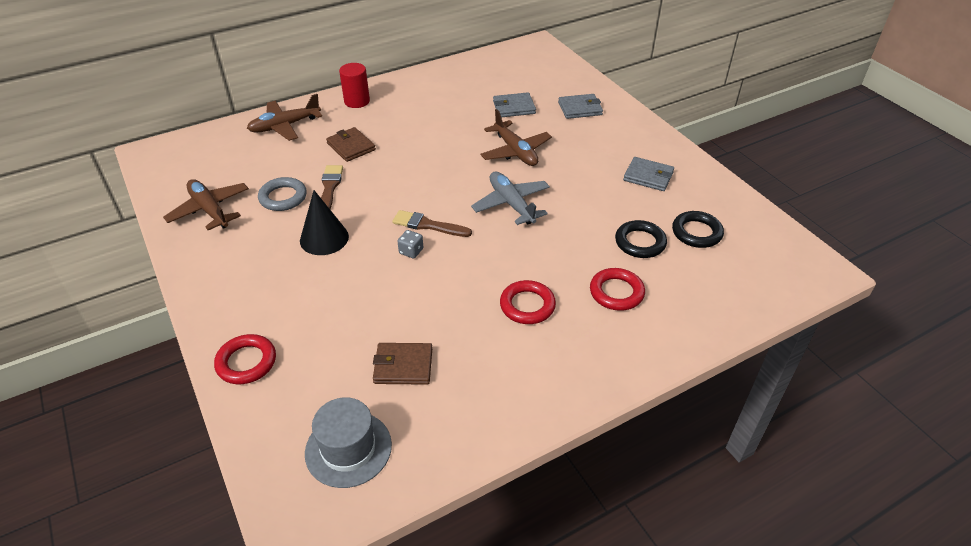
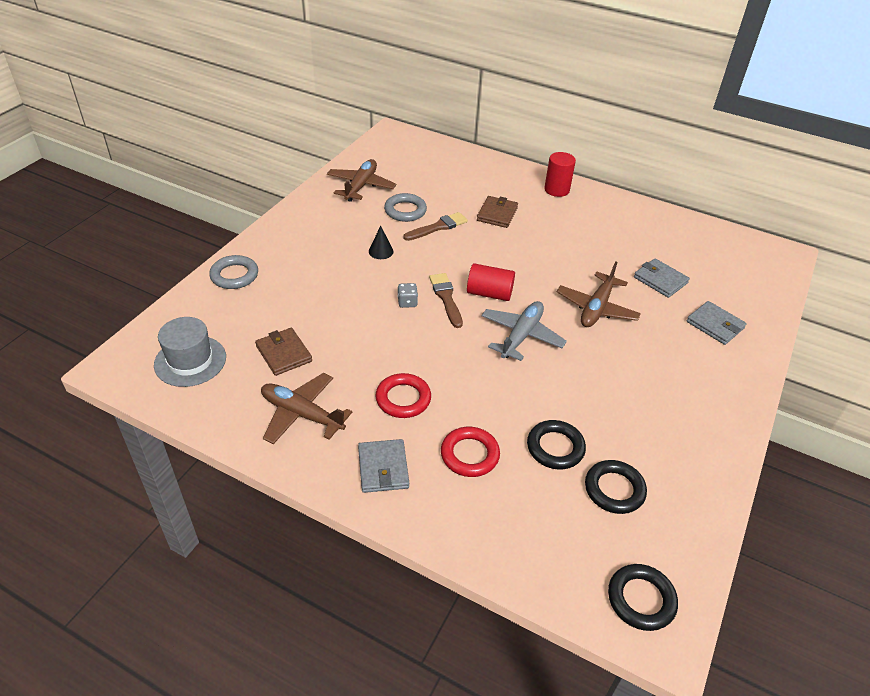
camera: 55 degrees right, 0 degrees up
red ring [214,334,276,384] -> grey ring [209,255,258,289]
brown plane [247,94,322,141] -> brown plane moved to [261,373,352,444]
black cone [300,190,349,255] -> black cone [369,226,394,259], size x0.58
grey wallet [623,157,674,191] -> grey wallet moved to [358,439,409,493]
none -> red cylinder [467,263,515,301]
none -> black ring [608,564,678,631]

